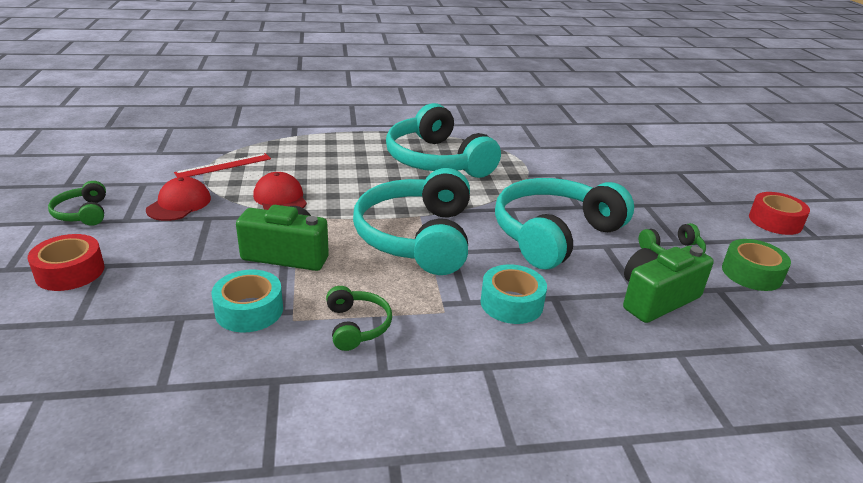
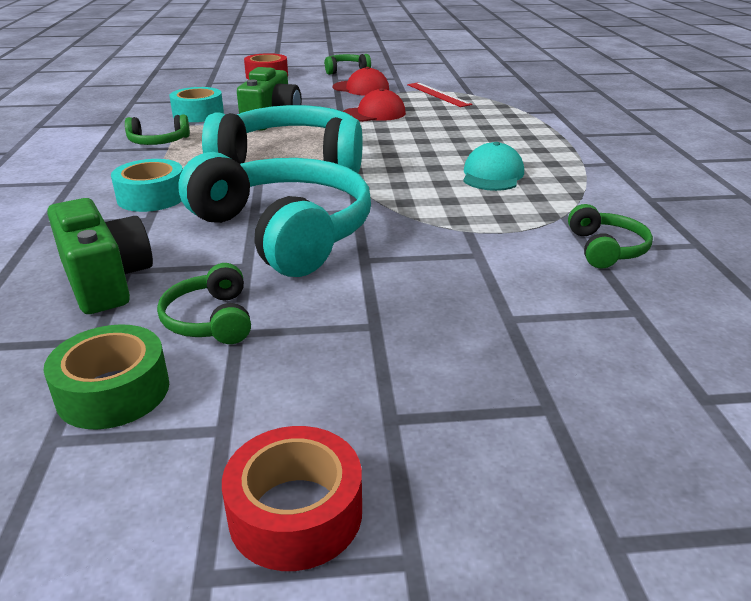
camera: 95 degrees right, 0 degrees up
turquoise headphones [386,103,501,178] -> turquoise cap [463,142,524,191]
none -> green headphones [568,204,653,269]

